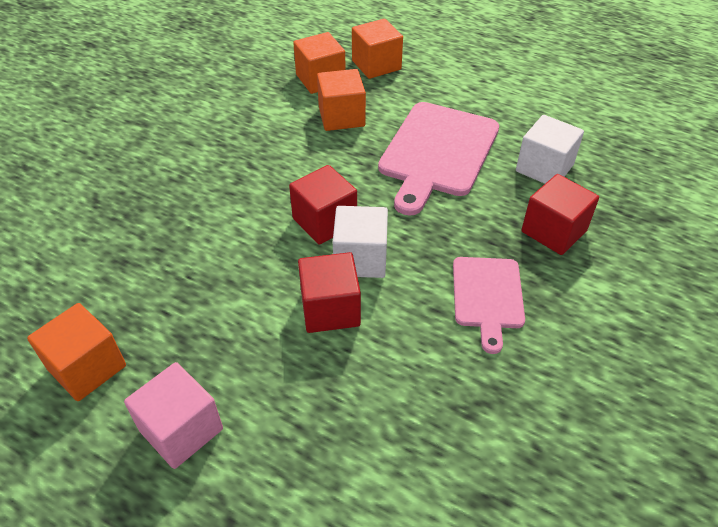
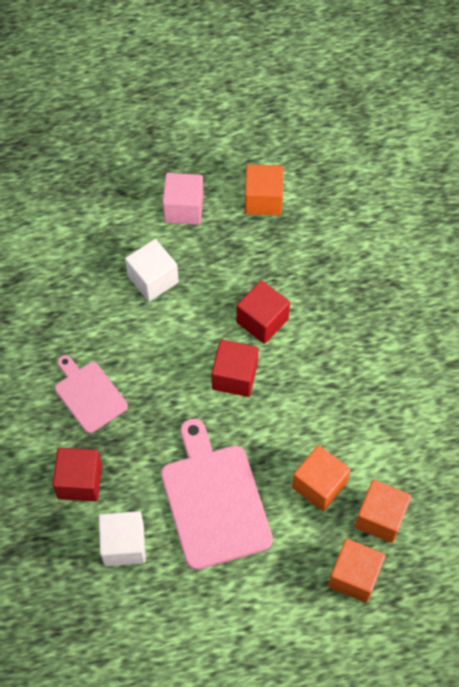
camera: 140 degrees right, 15 degrees up
red cube [298,252,361,333] -> red cube moved to [236,280,290,344]
white cube [333,206,388,278] -> white cube moved to [125,239,179,301]

